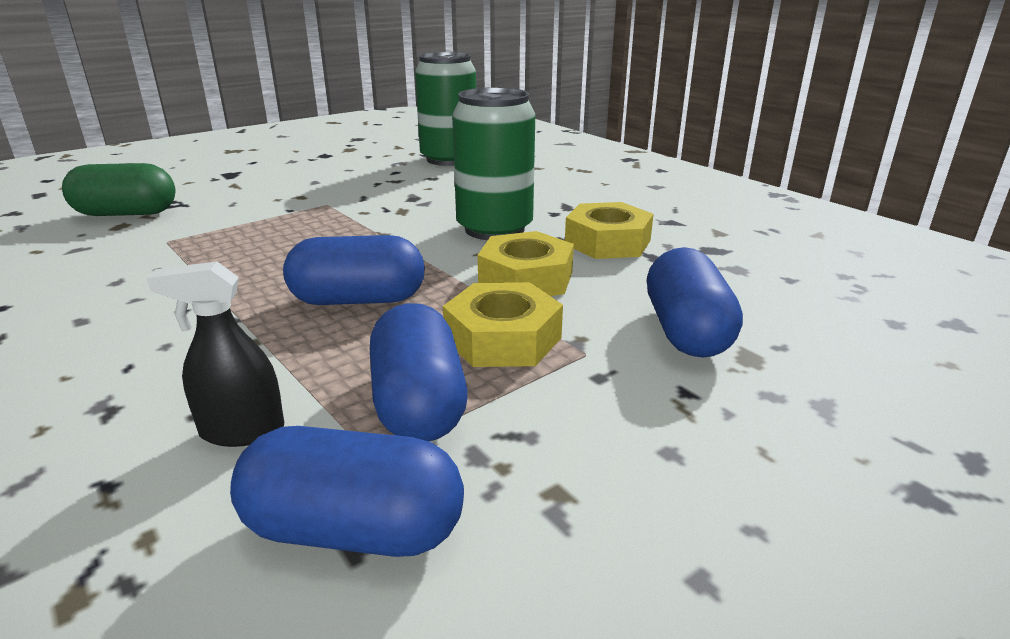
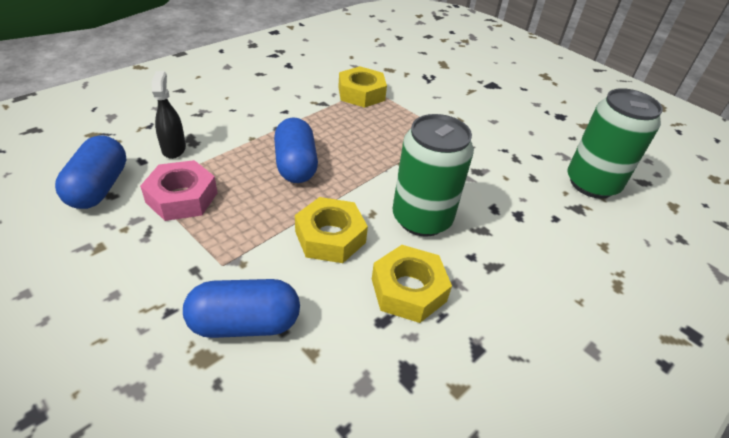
camera: 80 degrees right, 15 degrees up
green capsule [62,163,176,216] -> none
blue capsule [370,303,467,441] -> pink nut [140,160,217,221]
yellow nut [443,282,563,367] -> yellow nut moved to [338,66,387,108]

